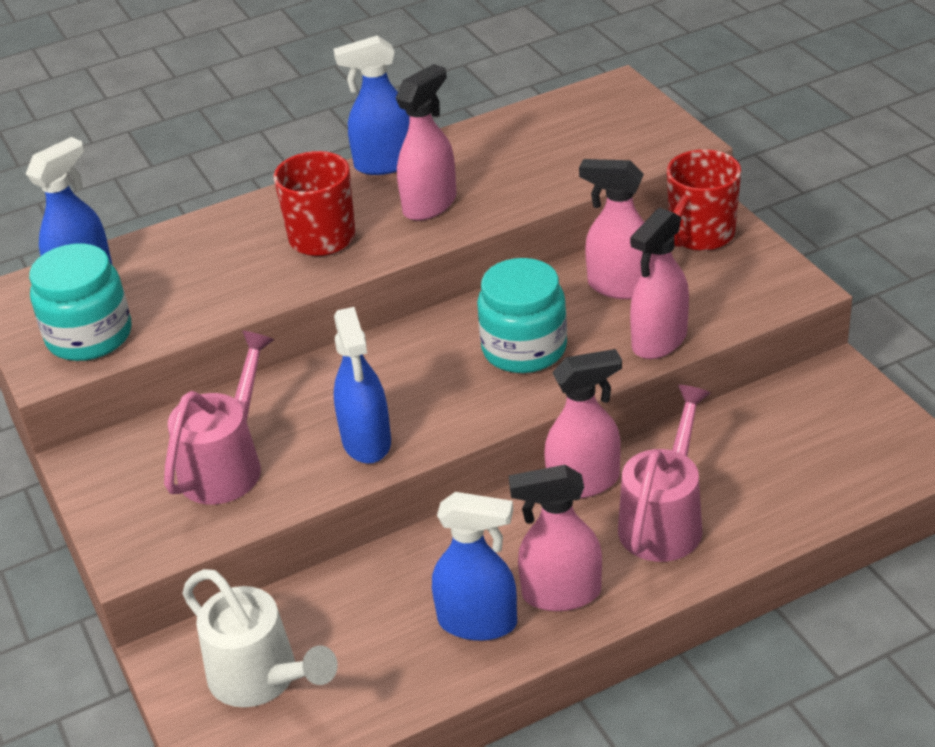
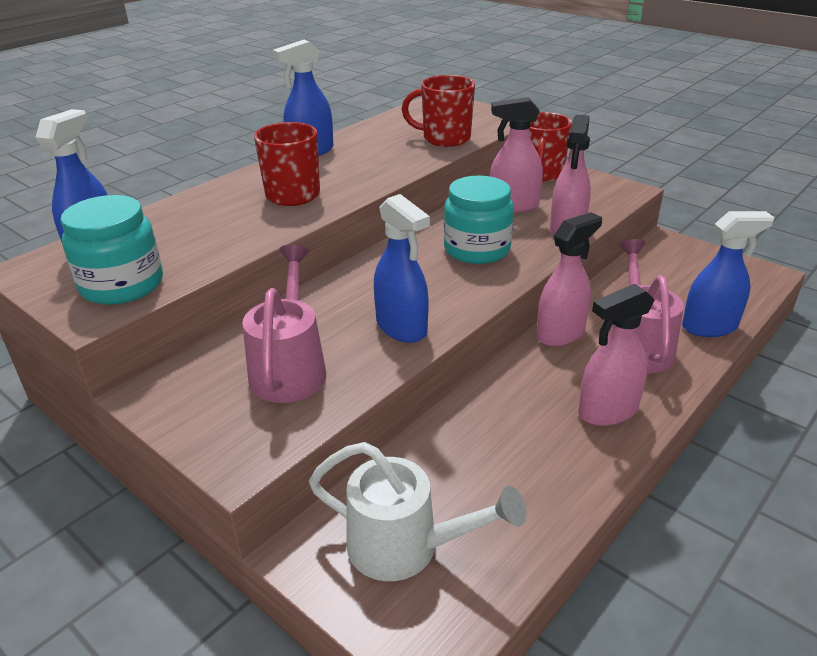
camera: 25 degrees left, 5 degrees down
pink spray bottle [396,64,457,221] -> none
blue spray bottle [432,492,517,641] -> blue spray bottle moved to [682,211,775,337]
none -> red mug [402,75,475,147]

